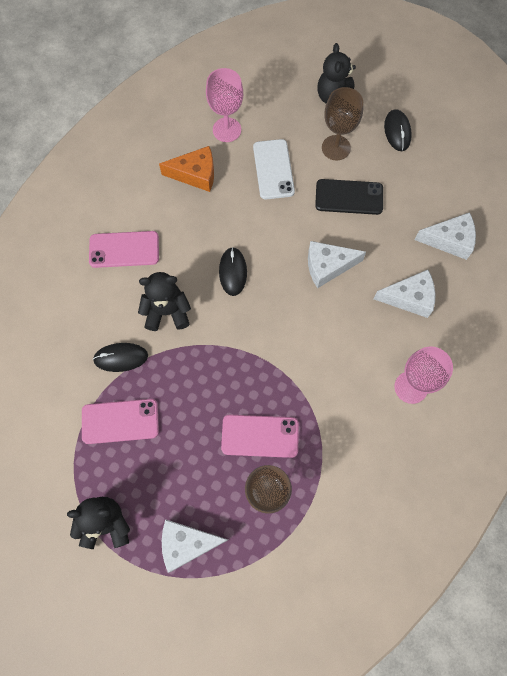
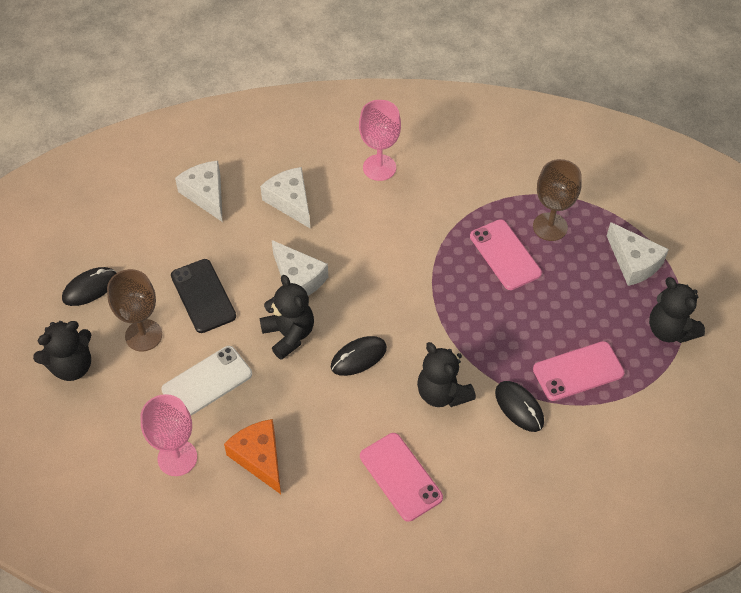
camera: 120 degrees left, 15 degrees down
pink phone [82,399,159,444] -> pink phone turned 75 degrees counterclockwise [533,341,625,401]
none -> black teddy bear [260,275,314,360]

